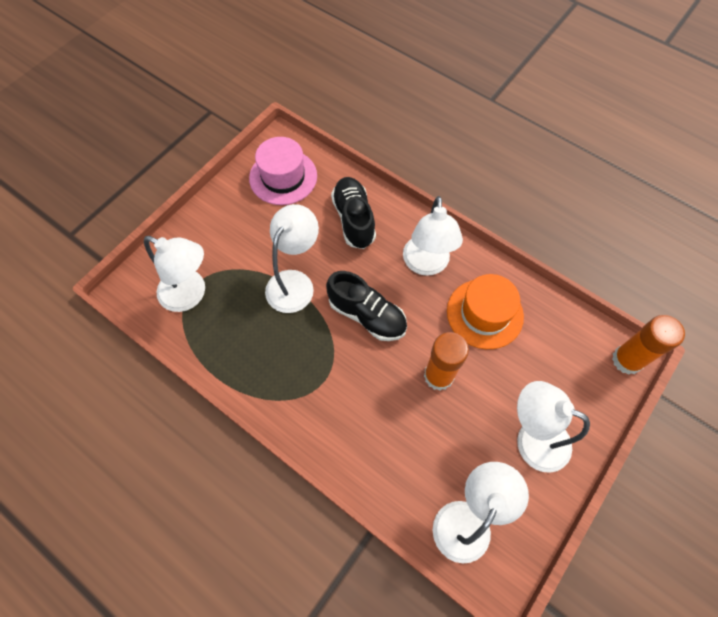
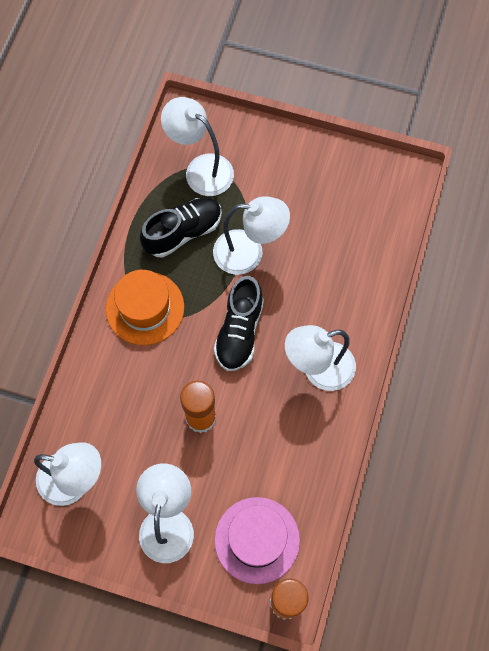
camera: 70 degrees right, 5 degrees up
white lamp [144,236,205,312] -> white lamp turned 120 degrees clockwise [161,97,234,196]
pink hat [249,137,317,205] -> pink hat moved to [214,497,300,584]
black shoe [331,177,376,249] -> black shoe moved to [140,198,222,257]
orange hat [447,274,524,349] -> orange hat moved to [106,270,184,345]

